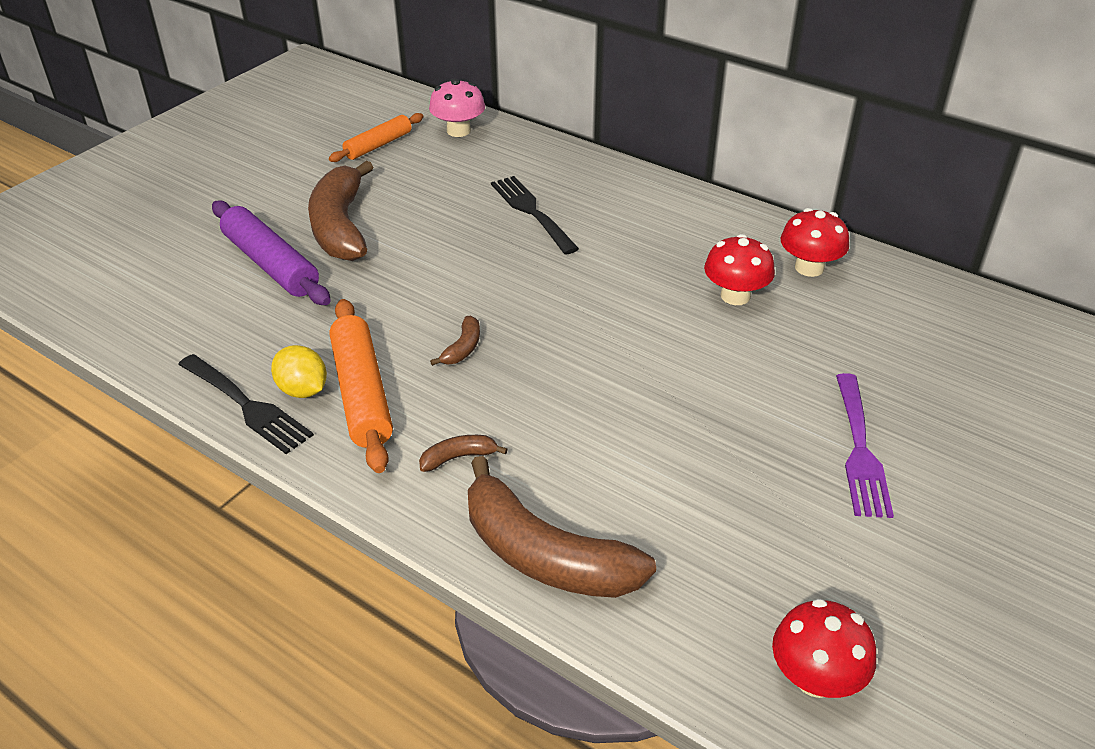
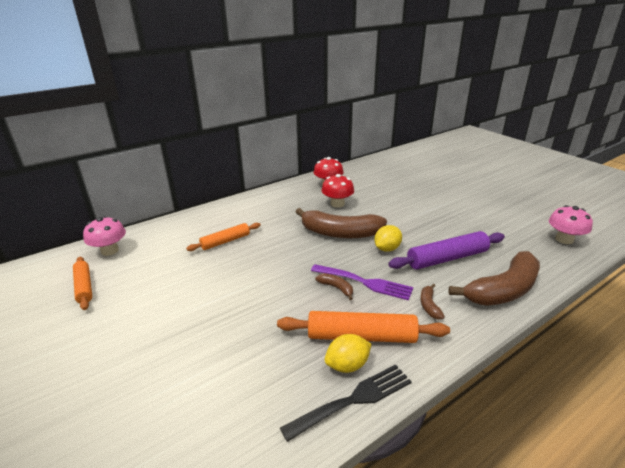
camera: 70 degrees left, 10 degrees down
purple rolling pin [212,200,331,305] -> purple rolling pin moved to [388,231,505,270]
brown banana [308,160,374,261] -> brown banana moved to [296,208,387,238]
black fork [491,176,579,255] -> orange rolling pin [186,223,261,251]
red mushroom [772,599,876,698] -> pink mushroom [549,205,593,244]
purple fork [836,373,894,518] -> purple fork moved to [311,264,413,300]
none -> yellow lemon [374,225,402,252]

